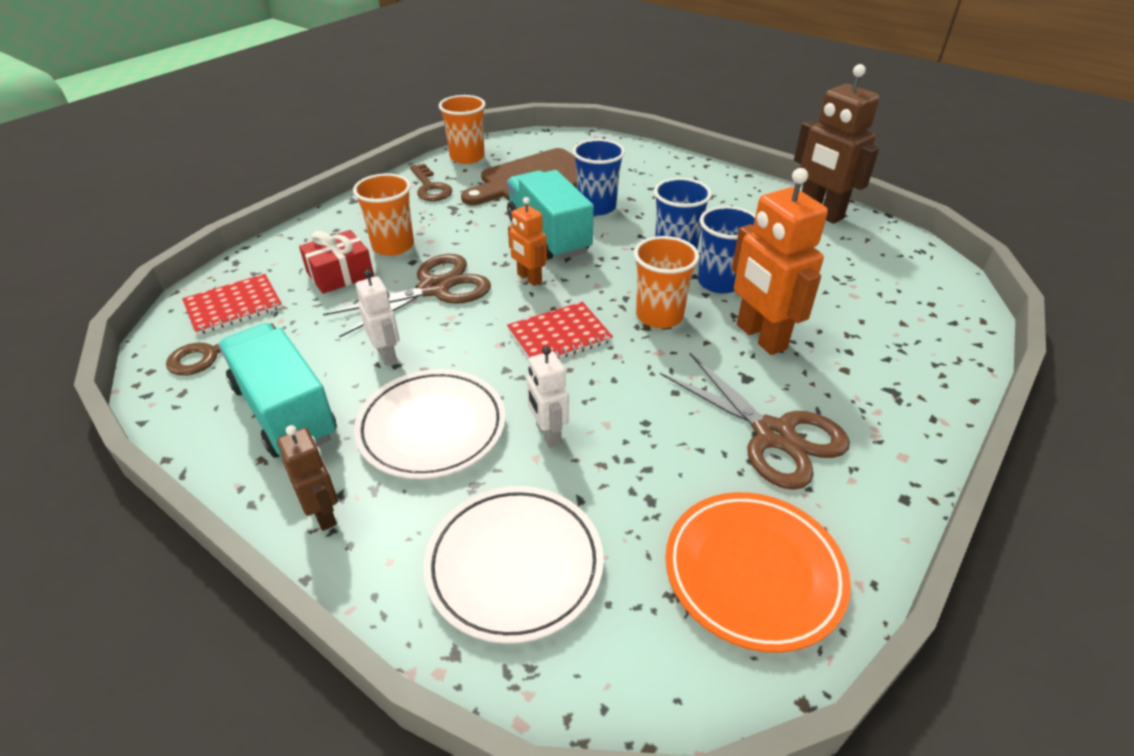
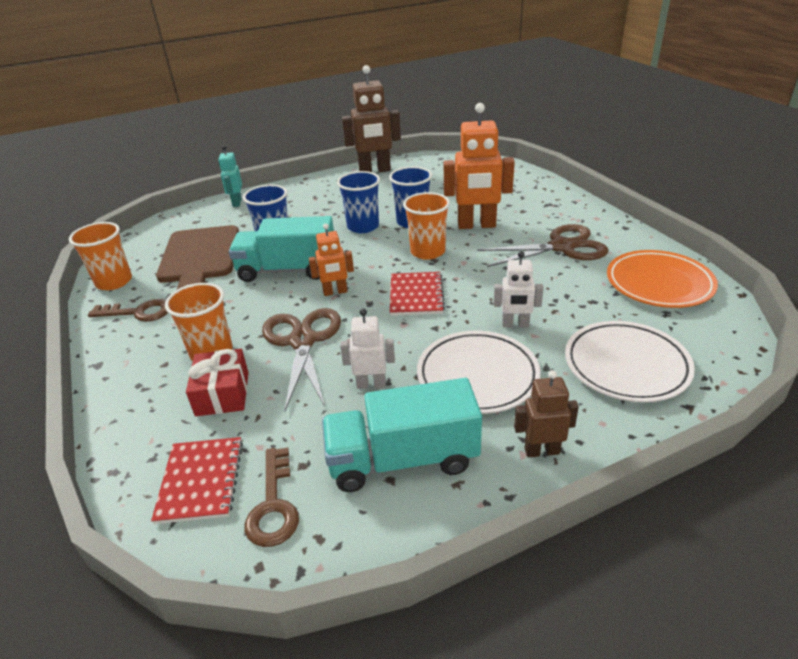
camera: 60 degrees left, 5 degrees down
none -> turquoise robot [218,145,242,207]

